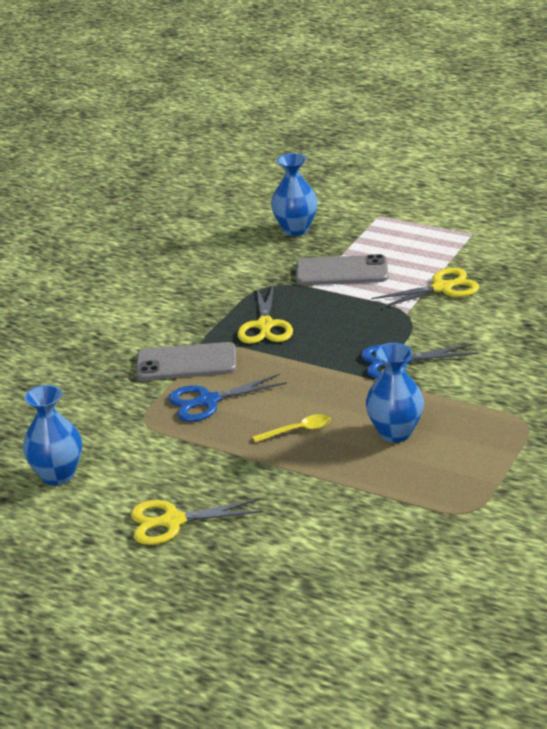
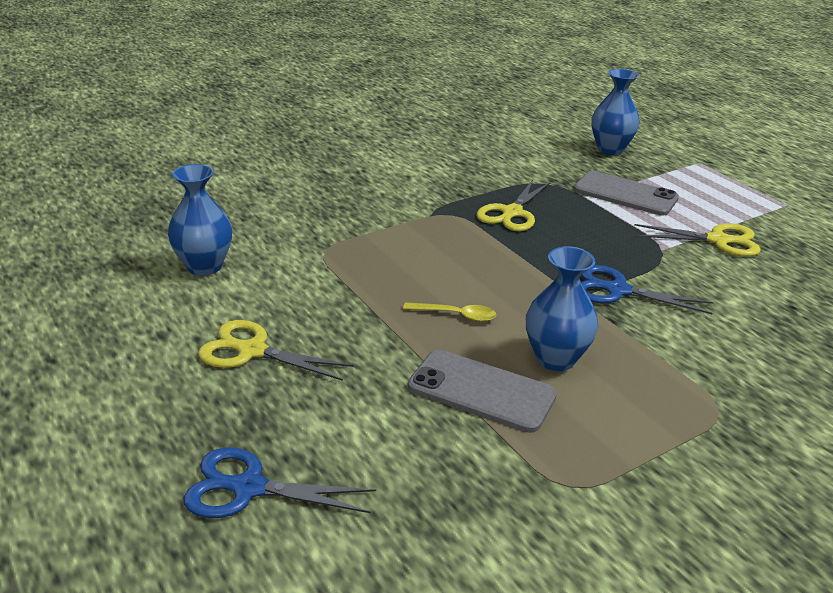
camera: 25 degrees right, 0 degrees up
grey phone [136,342,236,380] -> grey phone moved to [408,350,557,433]
blue scissors [168,374,287,422] -> blue scissors moved to [183,447,376,518]

